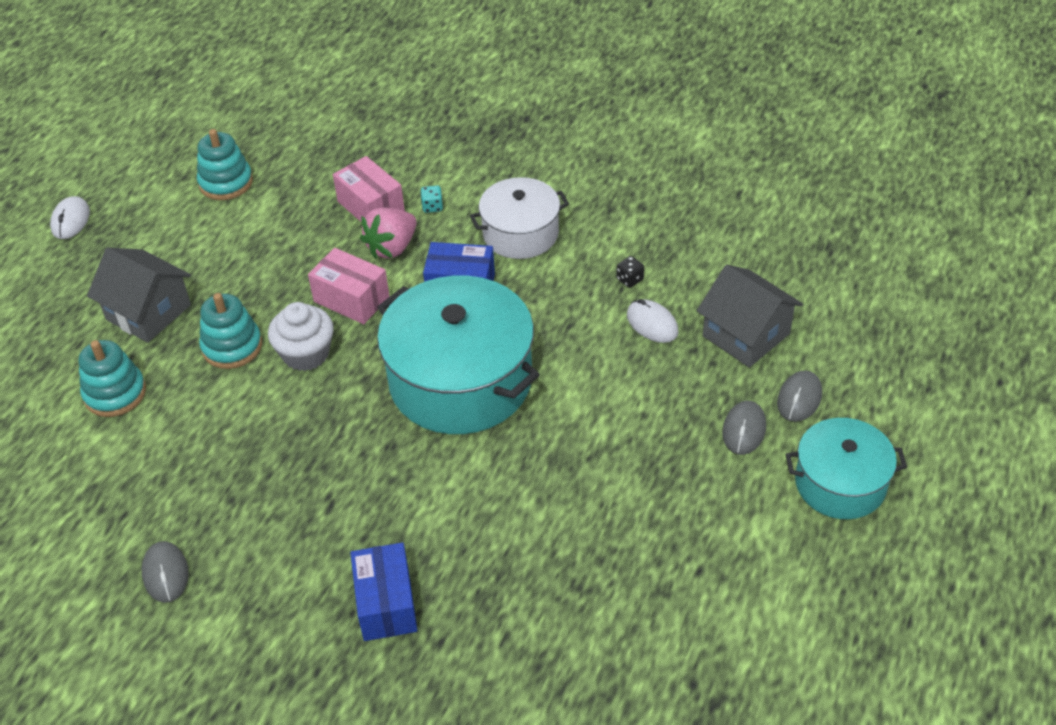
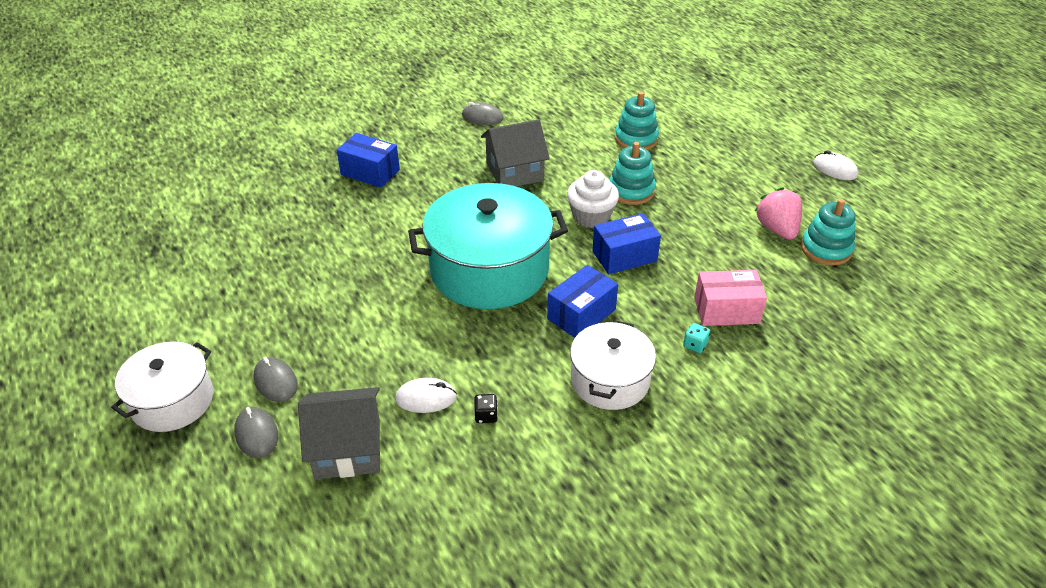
camera: 125 degrees right, 5 degrees down
grey house [87,247,191,343] -> grey house moved to [481,119,550,187]
pink box [308,248,390,324] -> blue box [592,213,661,274]
pink strawberry [360,208,417,259] -> pink strawberry moved to [755,187,802,240]
turquoise pot [786,418,907,519] -> white pot [111,342,213,432]

